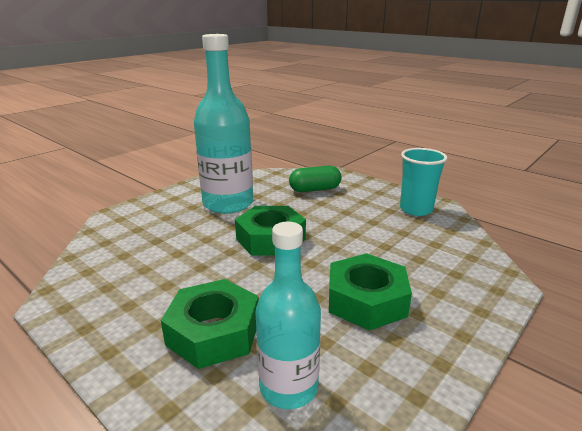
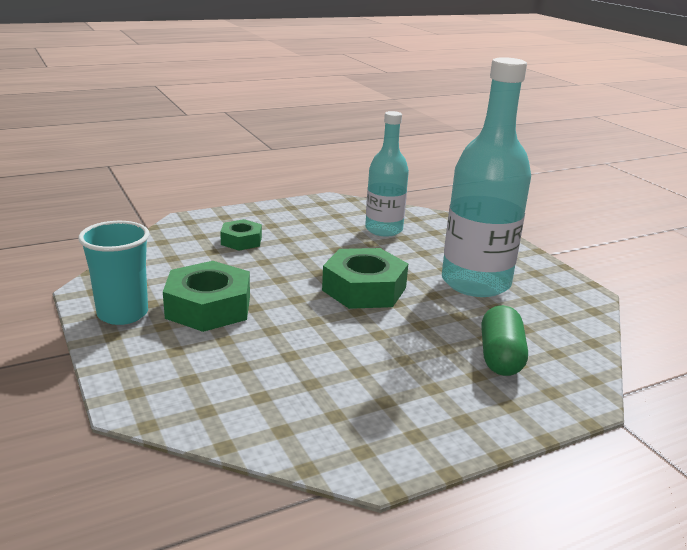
camera: 110 degrees right, 0 degrees up
green nut [161,279,259,369] -> green nut [220,219,262,250], size x0.58
turquoise bottle [255,222,321,409] -> turquoise bottle moved to [365,111,409,237]
turquoise cup [400,148,448,216] -> turquoise cup moved to [78,221,149,325]

